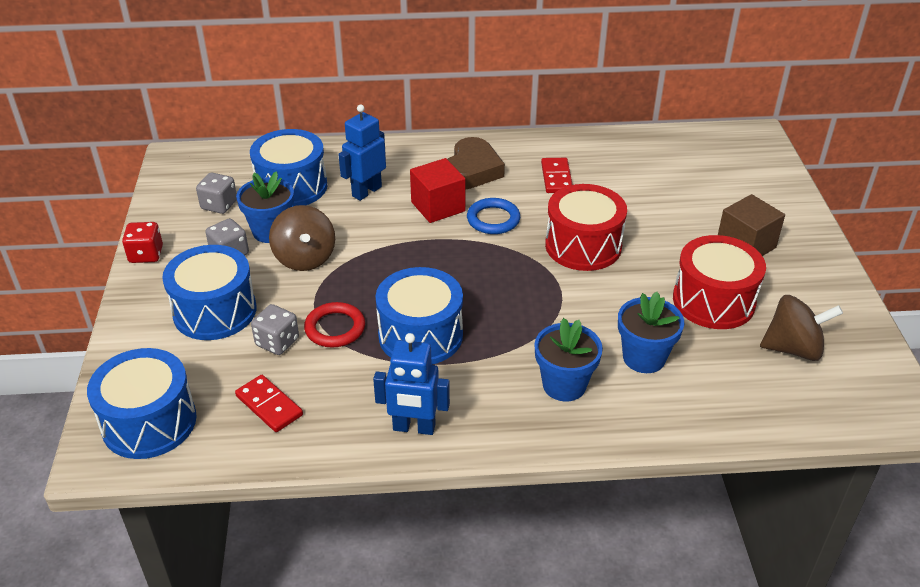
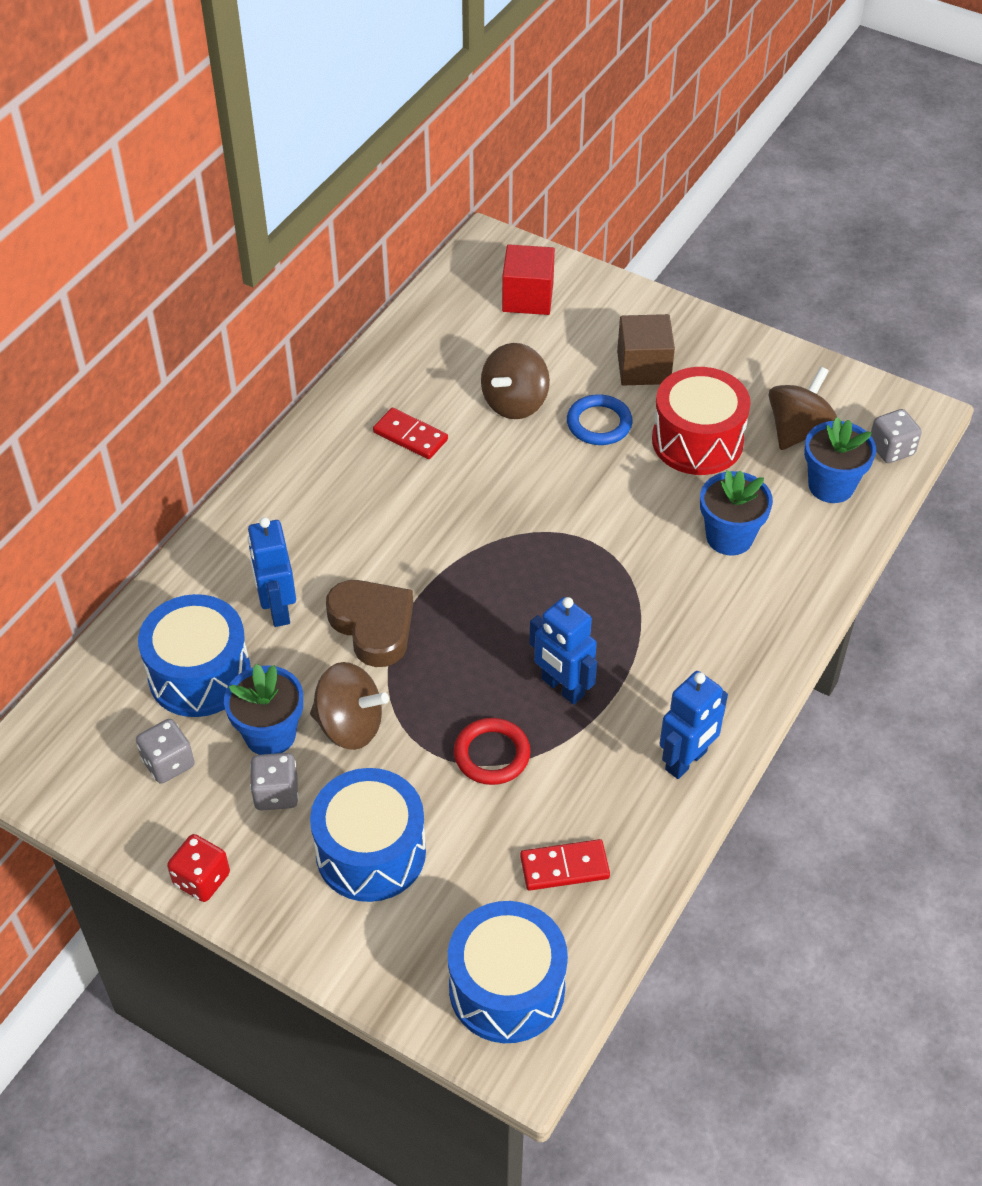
camera: 55 degrees left, 10 degrees up
grey dice [251,304,299,355] -> grey dice moved to [871,409,922,463]
blue drum [376,267,463,365] -> blue robot [529,597,597,705]
red cube [410,158,466,223] -> red cube moved to [502,244,555,315]
brown heart [447,137,505,189] -> brown heart moved to [326,580,413,667]
blue ring [467,198,520,234] -> blue ring moved to [567,394,633,445]
blue flower pot [535,318,603,401] -> blue flower pot moved to [804,417,876,503]
red drum [545,184,627,271] -> none
none -> brown spinning top [481,343,550,419]

